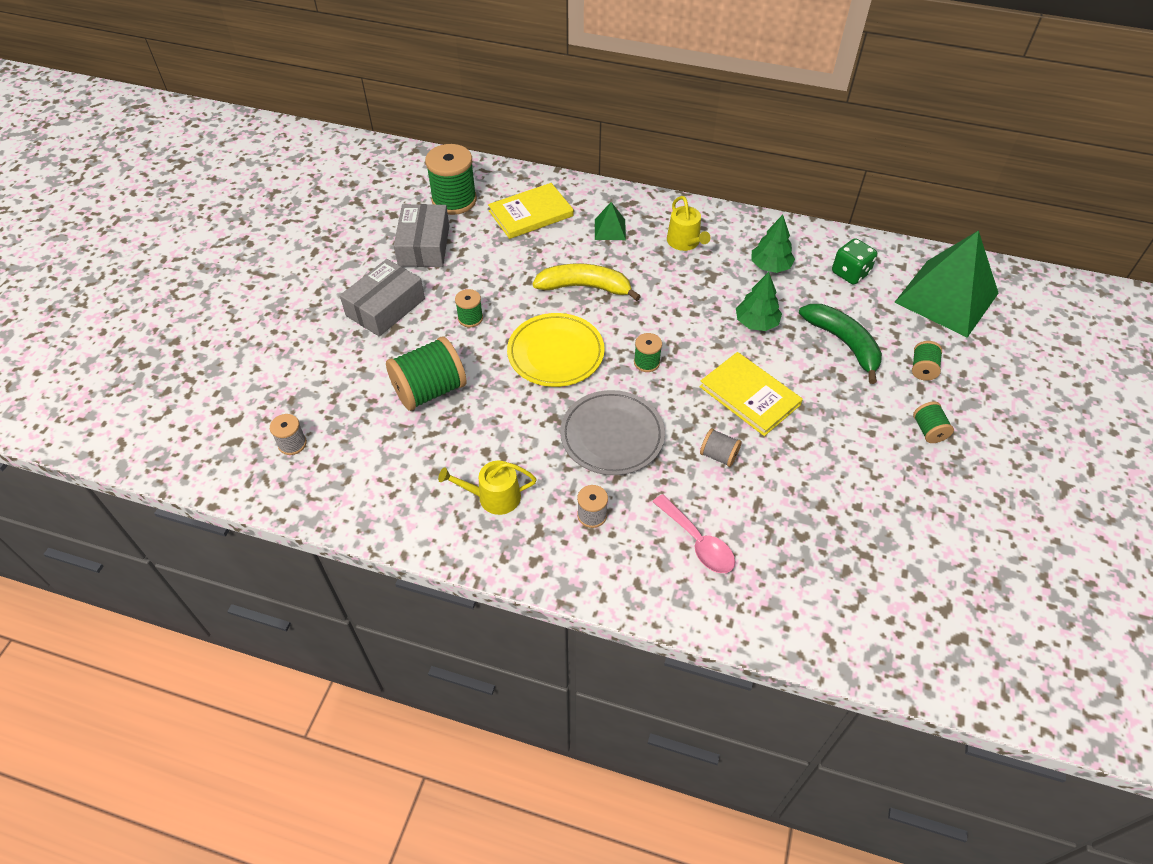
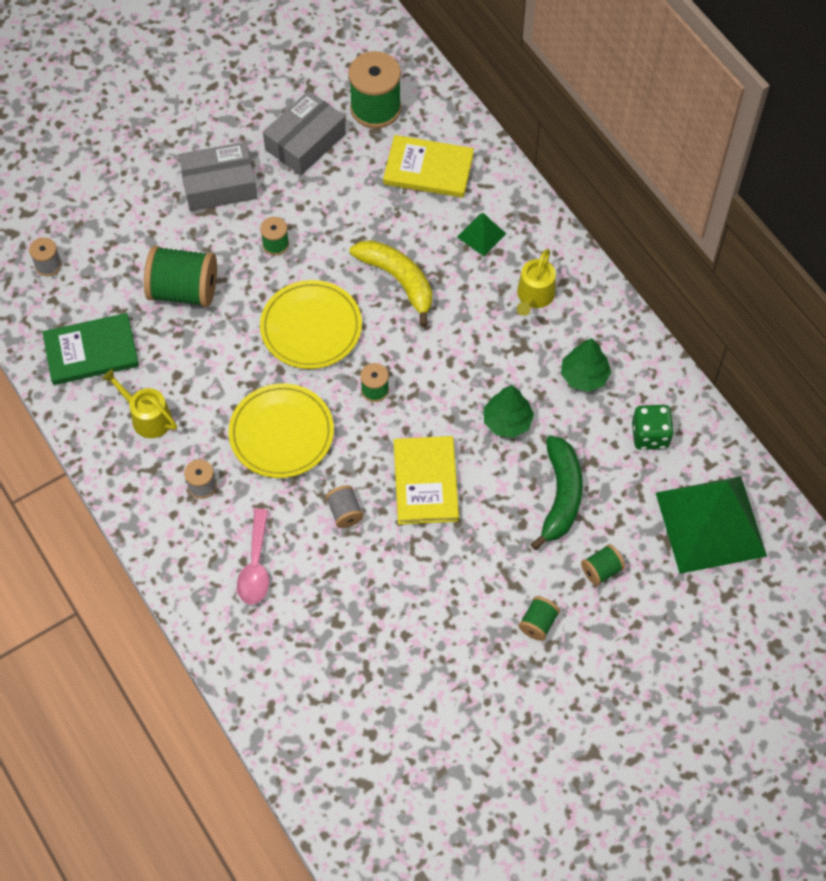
camera: 40 degrees right, 10 degrees up
grey plate [560,390,665,475] -> yellow plate [228,383,334,478]
none -> green book [42,313,139,385]

